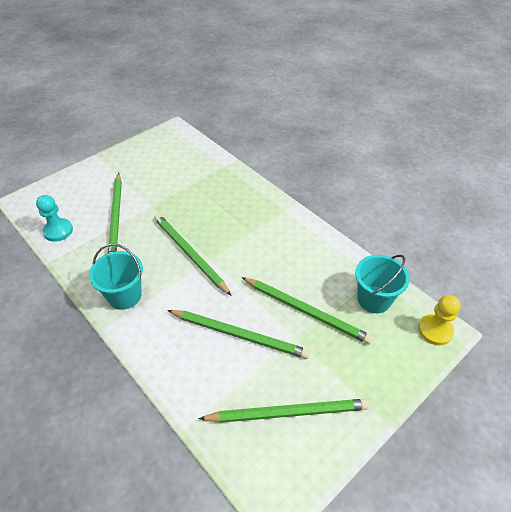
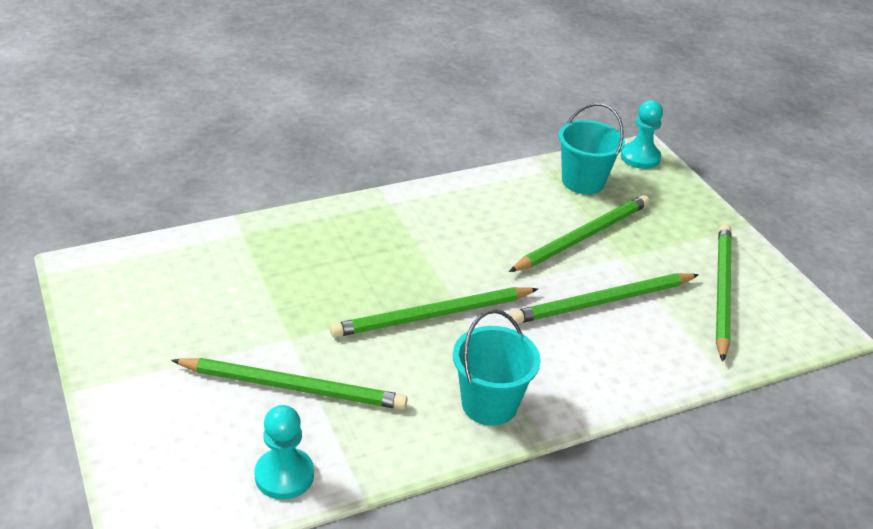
camera: 75 degrees left, 10 degrees down
green pencil [167,310,310,359] -> green pencil turned 150 degrees counterclockwise [510,273,699,324]
yellow pawn [418,295,461,345] -> turquoise pawn [621,100,663,169]

